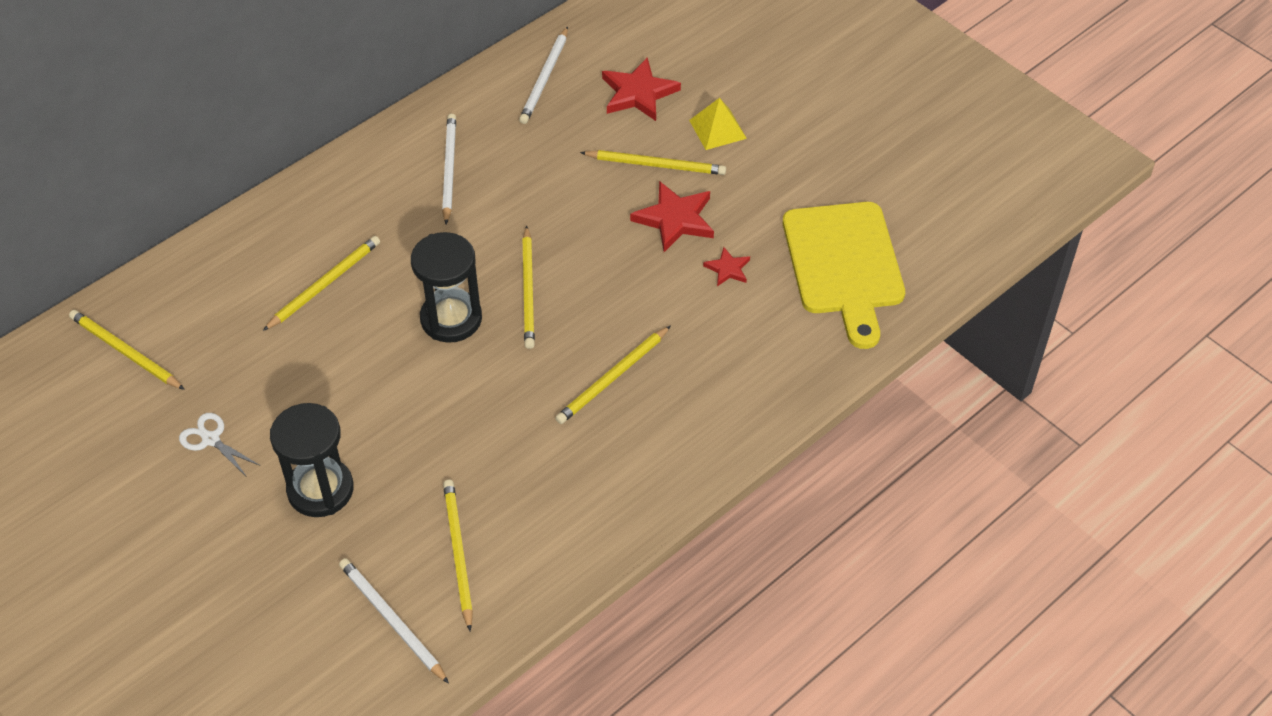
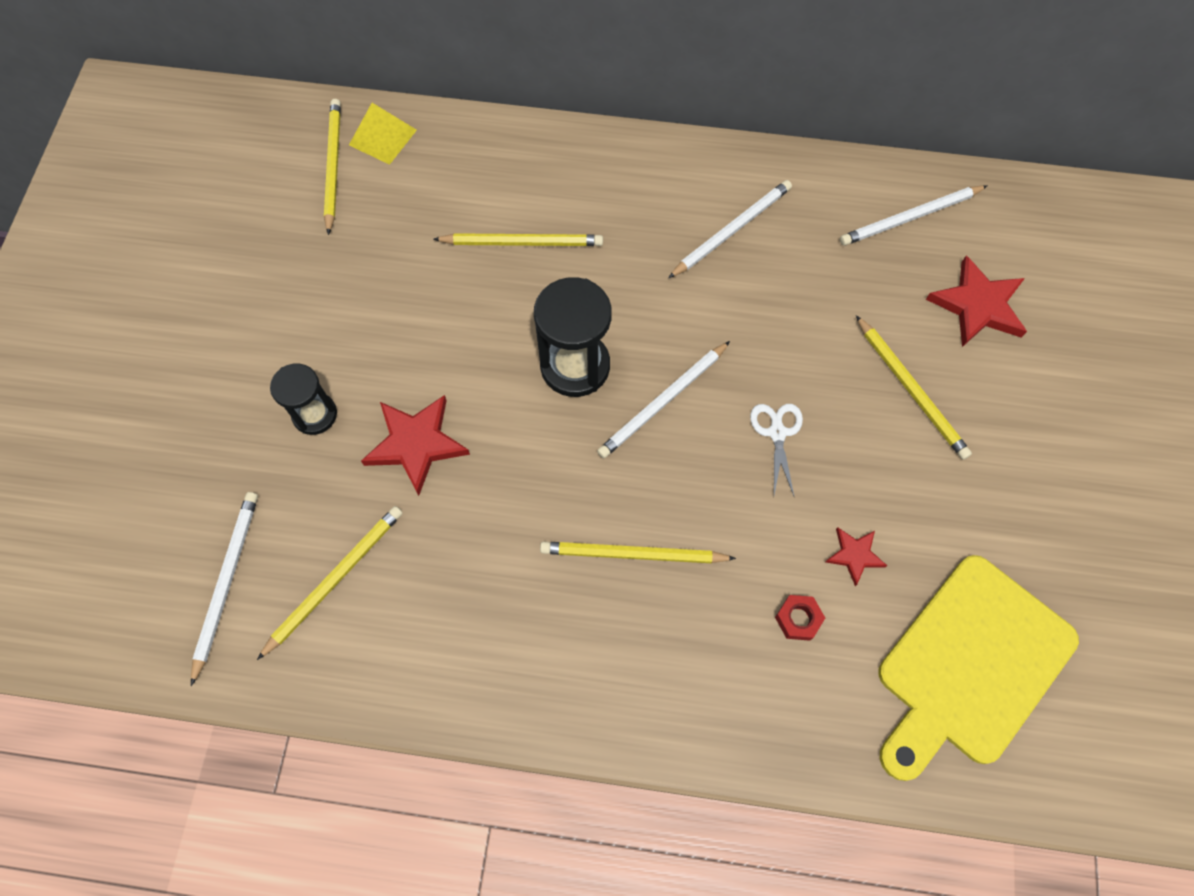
camera: 50 degrees right, 15 degrees up
white scissors [179,413,260,477] -> white scissors moved to [750,404,803,496]
black hourglass [270,403,354,517] -> black hourglass [270,364,337,435], size x0.62
yellow pencil [522,226,535,349] -> white pencil [597,341,730,458]
red star [630,181,714,252] -> red star moved to [361,395,470,496]
yellow pyramid [689,98,747,150] -> yellow pyramid moved to [349,103,417,165]
none -> red nut [775,595,825,641]

